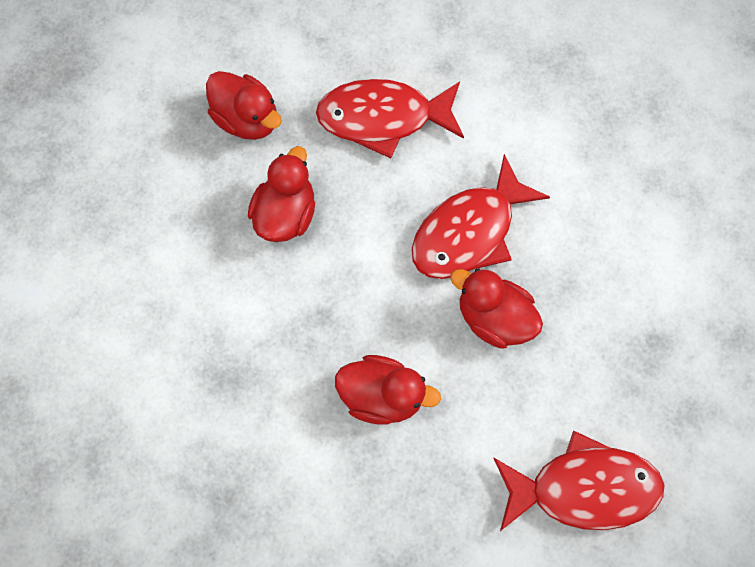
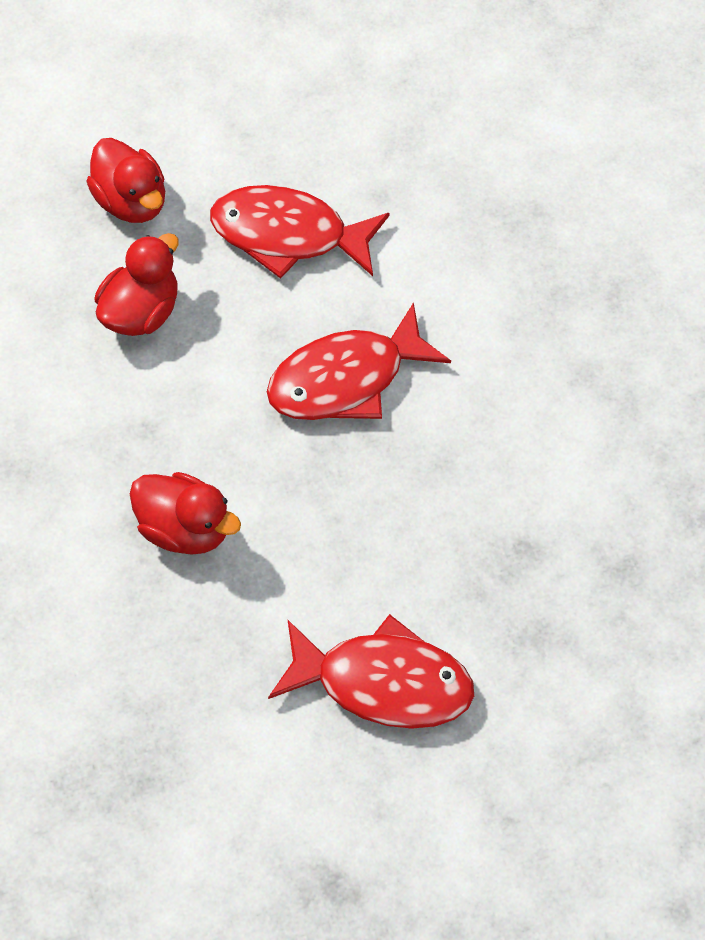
camera: 15 degrees right, 10 degrees down
red duck [450,268,543,349] -> none

